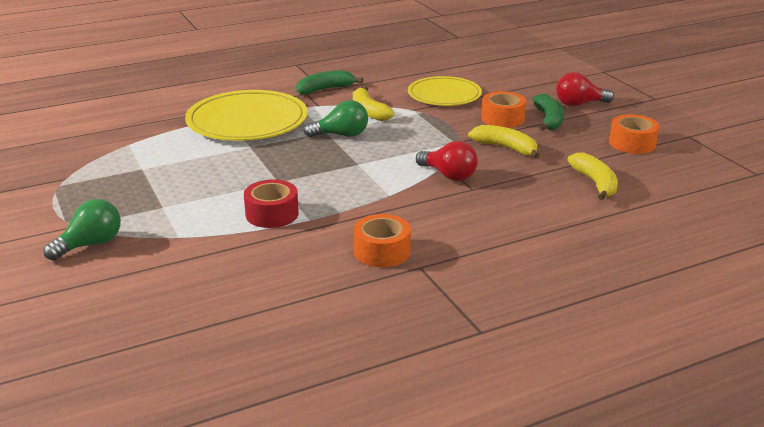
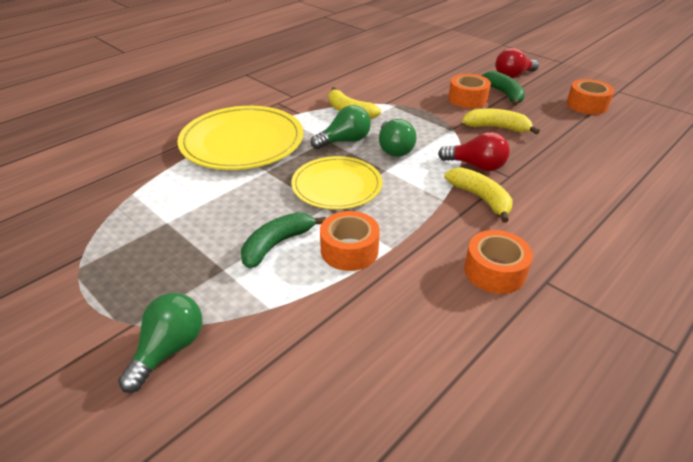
camera: 20 degrees left, 10 degrees up
red tape [244,179,299,228] -> orange tape [320,211,380,271]
green banana [296,71,363,95] -> green banana moved to [241,212,326,269]
yellow plate [408,76,482,106] -> yellow plate moved to [291,156,382,210]
yellow banana [567,152,618,200] -> yellow banana moved to [444,167,513,223]
none -> green light bulb [379,119,417,157]

